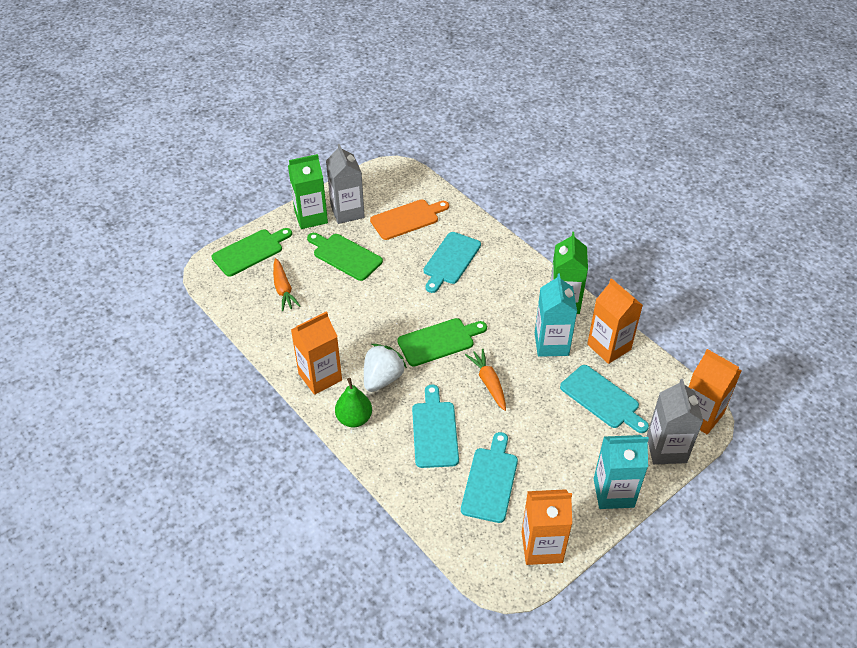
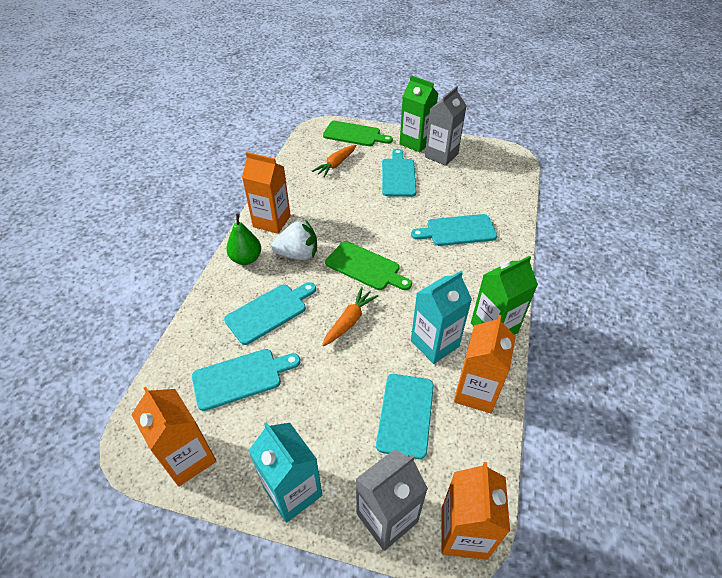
camera: 55 degrees right, 0 degrees up
green cutting board [307,233,383,281] -> turquoise cutting board [382,149,416,197]
orange cutting board [370,199,449,240] -> none

